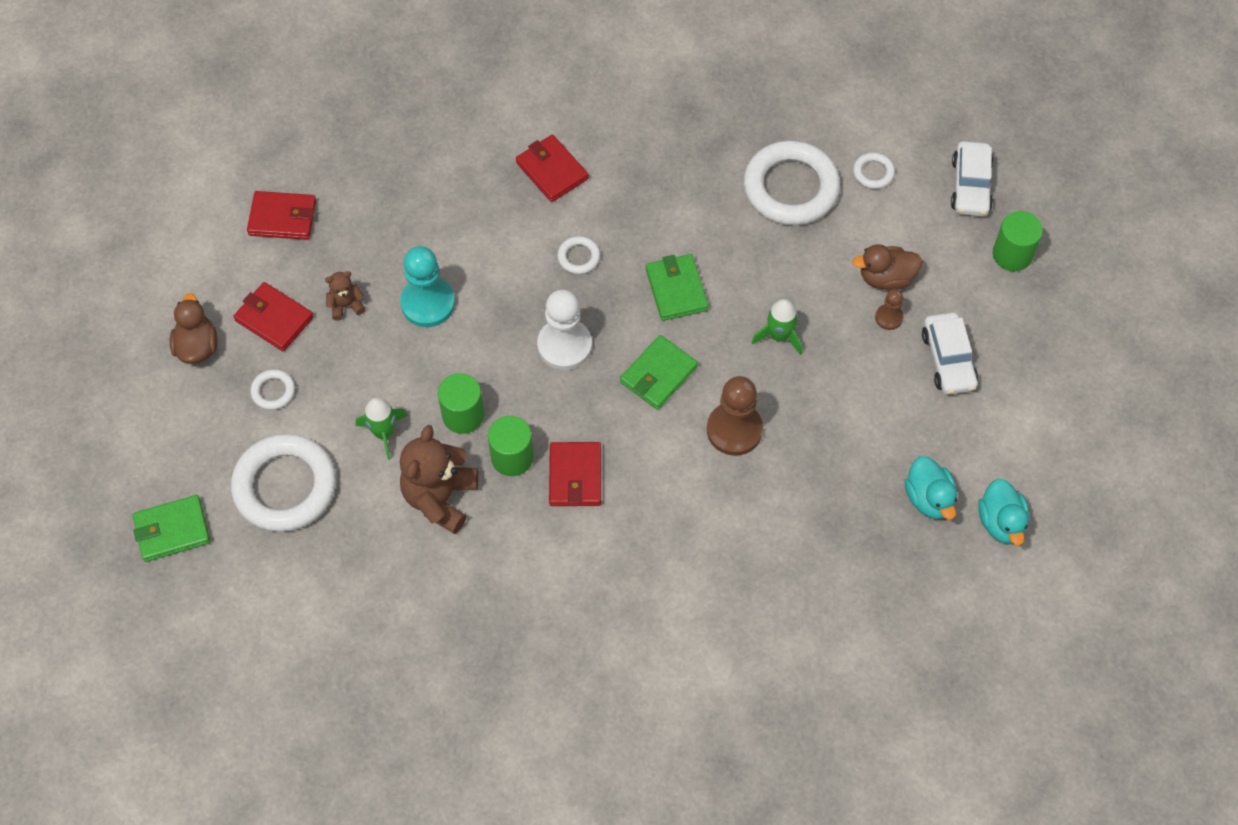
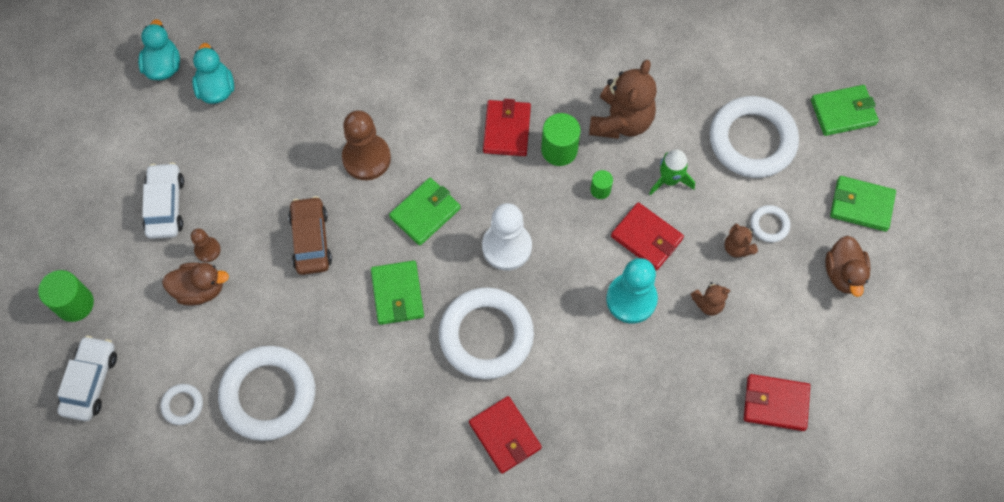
camera: 175 degrees left, 5 degrees up
red wallet [234,282,314,351] -> red wallet moved to [611,202,684,270]
green cylinder [438,373,484,434] -> green cylinder [590,170,613,199], size x0.56
white ring [557,236,600,274] -> white ring [439,287,534,379], size x2.30
green rocket [751,299,802,355] -> brown car [288,196,332,275]
none -> brown teddy bear [724,223,758,258]
none -> green wallet [830,176,896,232]

